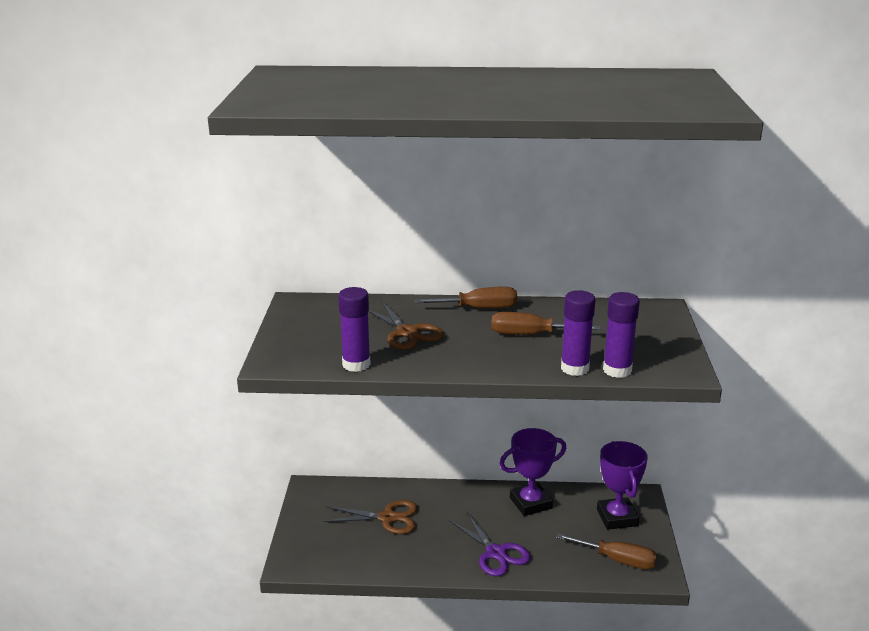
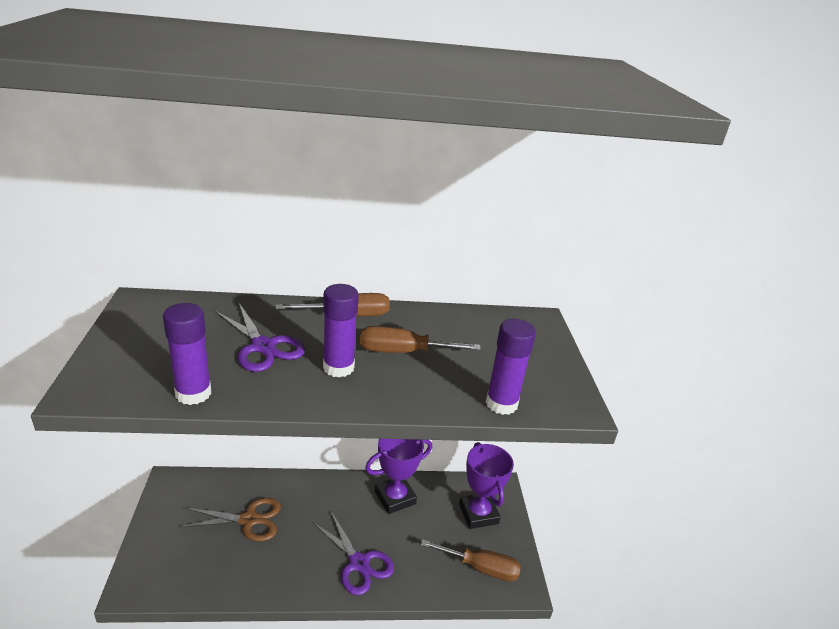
camera: 10 degrees left, 5 degrees up
brown scissors [368,300,444,350] -> purple scissors [214,303,305,372]
purple glue stick [561,290,595,376] -> purple glue stick moved to [323,284,359,378]

